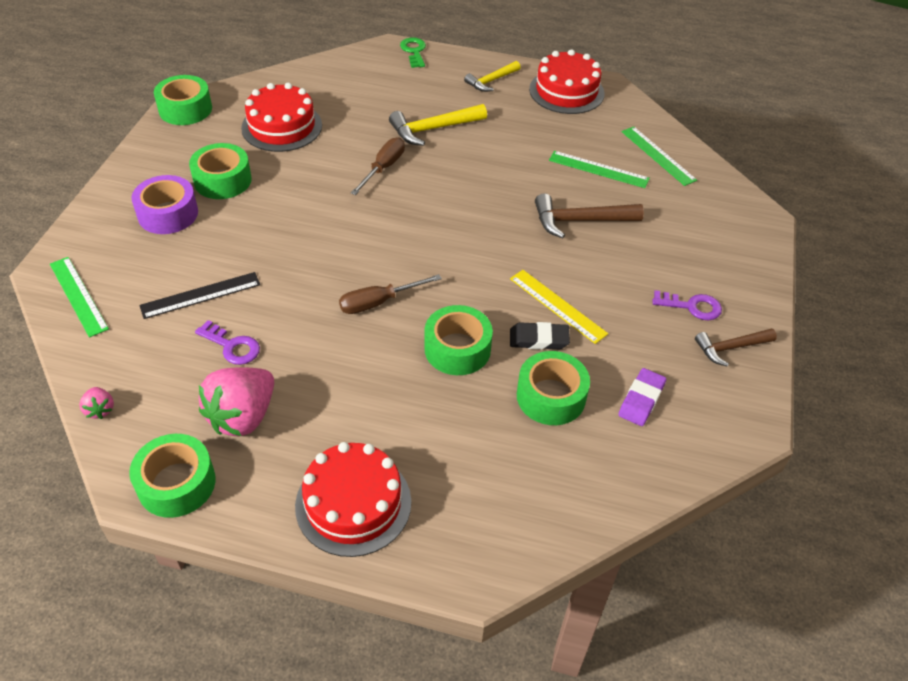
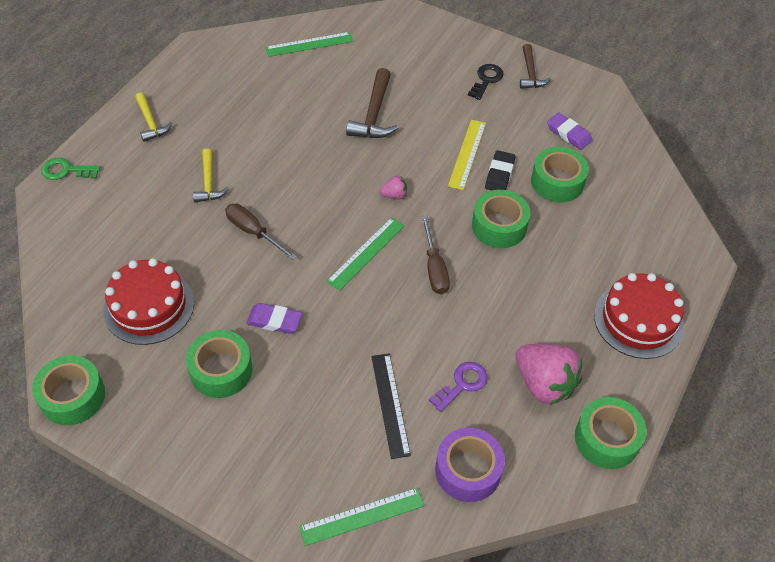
camera: 75 degrees left, 5 degrees up
pink strawberry [79,387,114,419] -> pink strawberry moved to [379,176,407,199]
purple tape [131,175,198,234] -> purple tape moved to [435,428,505,502]
yellow hammer [389,104,487,146] -> yellow hammer [193,149,229,202], size x0.67
yellow ruler [510,270,608,344] -> yellow ruler turned 45 degrees counterclockwise [448,120,486,190]
red cake [529,49,605,114] -> none
green ruler [549,151,650,188] -> green ruler moved to [326,217,405,291]
purple key [653,290,722,320] -> black key [468,64,504,100]
none -> purple eraser [246,303,302,334]

